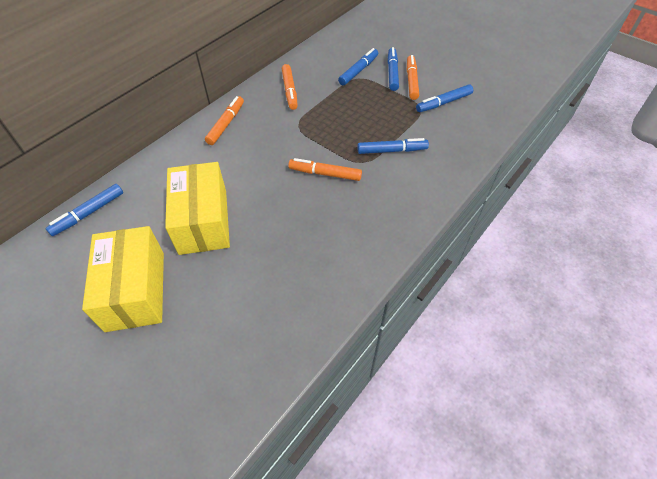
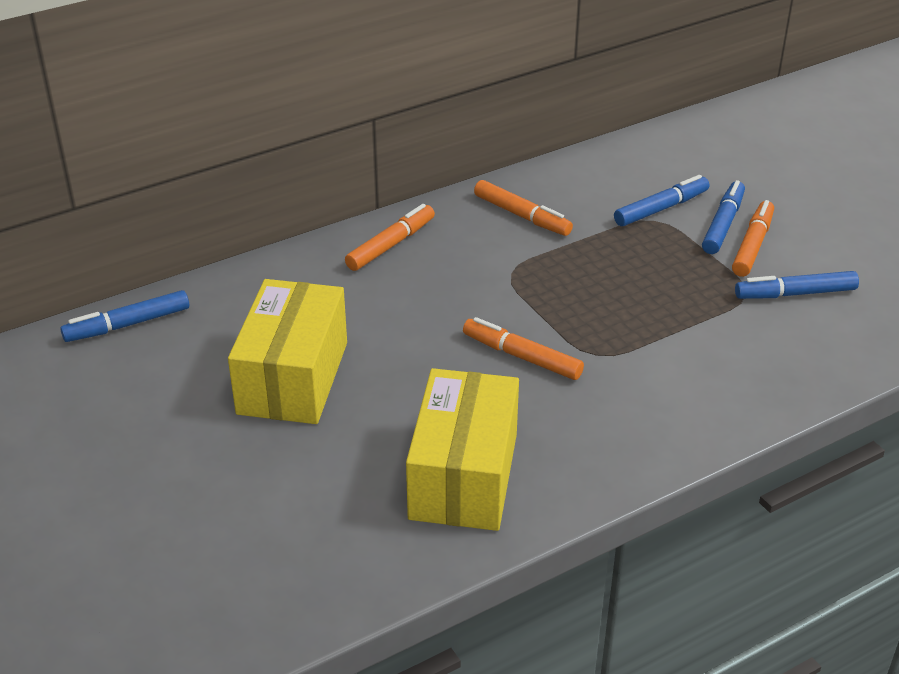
camera: 20 degrees right, 15 degrees down
yellow box [82,226,164,332] -> yellow box moved to [406,368,519,531]
orange marker [282,64,298,110] -> orange marker turned 60 degrees counterclockwise [474,180,573,236]
blue marker [357,138,429,154] -> none

